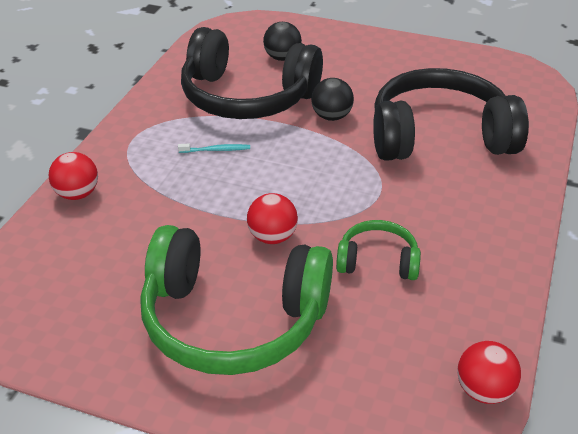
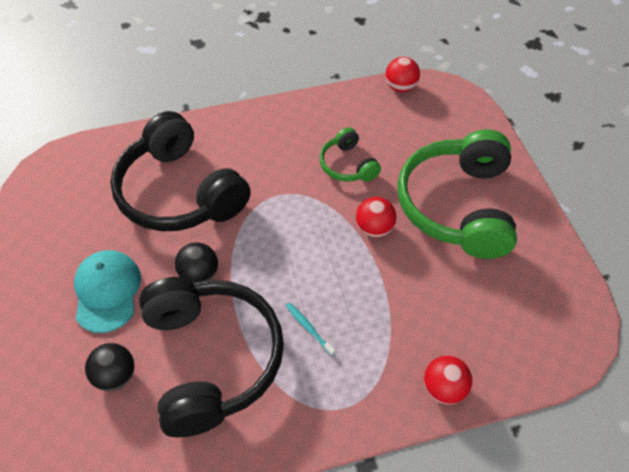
camera: 125 degrees left, 15 degrees up
green headphones [140,225,333,375] -> green headphones turned 150 degrees counterclockwise [397,130,517,259]
none -> turquoise cap [74,250,141,333]

